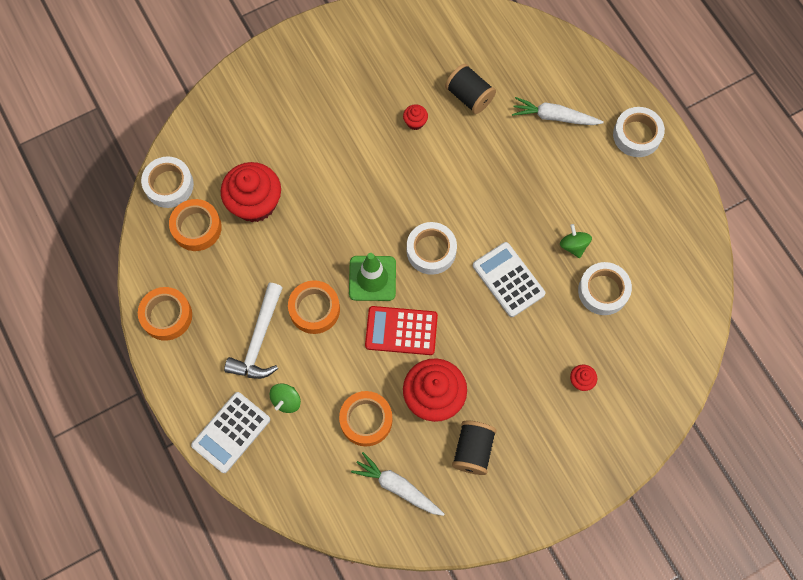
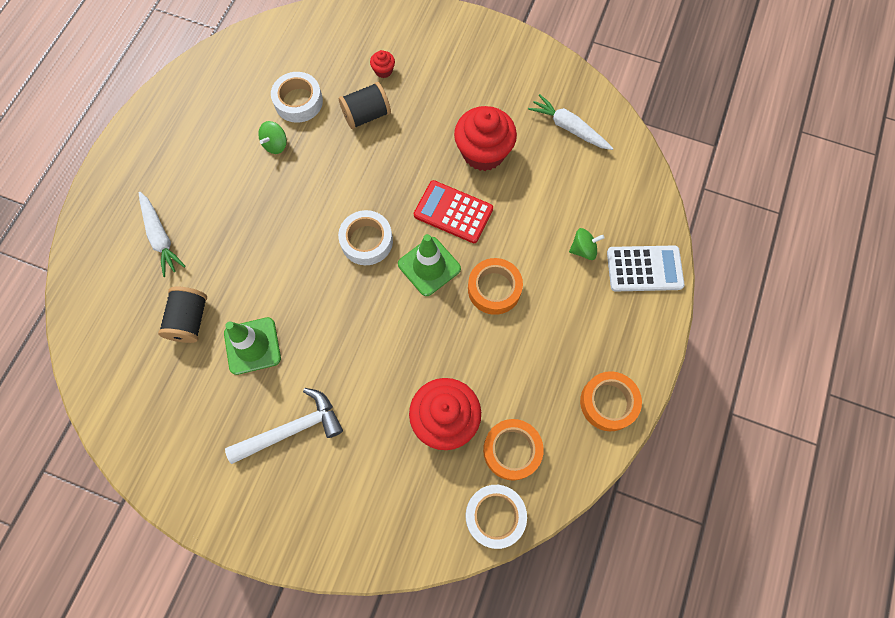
camera: 130 degrees left, 0 degrees up
white hammer [224,283,283,379] -> white hammer moved to [225,388,343,464]
orange tape [339,391,392,446] -> none
white carrot [351,452,445,516] -> white carrot turned 135 degrees clockwise [528,94,613,150]
red calculator [365,306,438,355] -> red calculator turned 150 degrees clockwise [414,180,493,243]
red cupcake [403,105,428,130] -> green traffic cone [224,317,281,375]
black spool [452,420,497,475] -> black spool moved to [339,82,391,129]
white calculator [473,242,546,317] -> none
white tape [613,107,665,157] -> none

